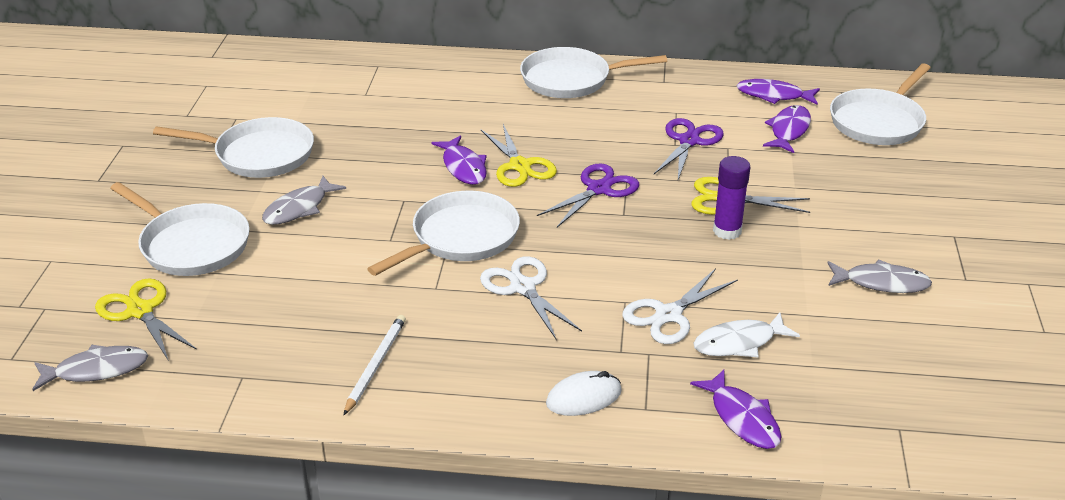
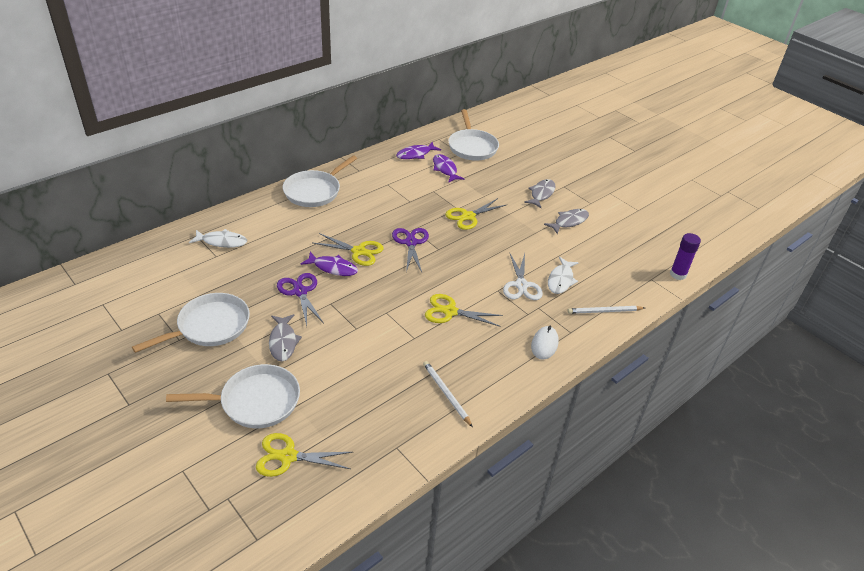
camera: 50 degrees left, 5 degrees up
grey fish [32,345,148,391] -> grey fish moved to [524,179,556,208]
white pan [367,191,520,276] -> none
white scissors [480,256,582,339] -> yellow scissors [425,294,503,327]
purple scissors [654,118,724,180] -> purple scissors moved to [277,273,323,326]
purple fish [690,370,782,449] -> white pencil [567,306,645,314]
purple glue stick [713,156,750,240] -> purple glue stick moved to [670,233,701,280]
none -> white fish [189,229,247,248]

